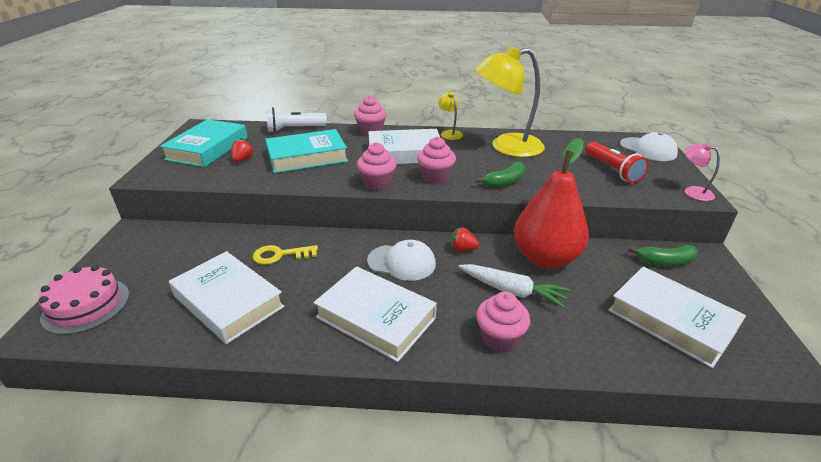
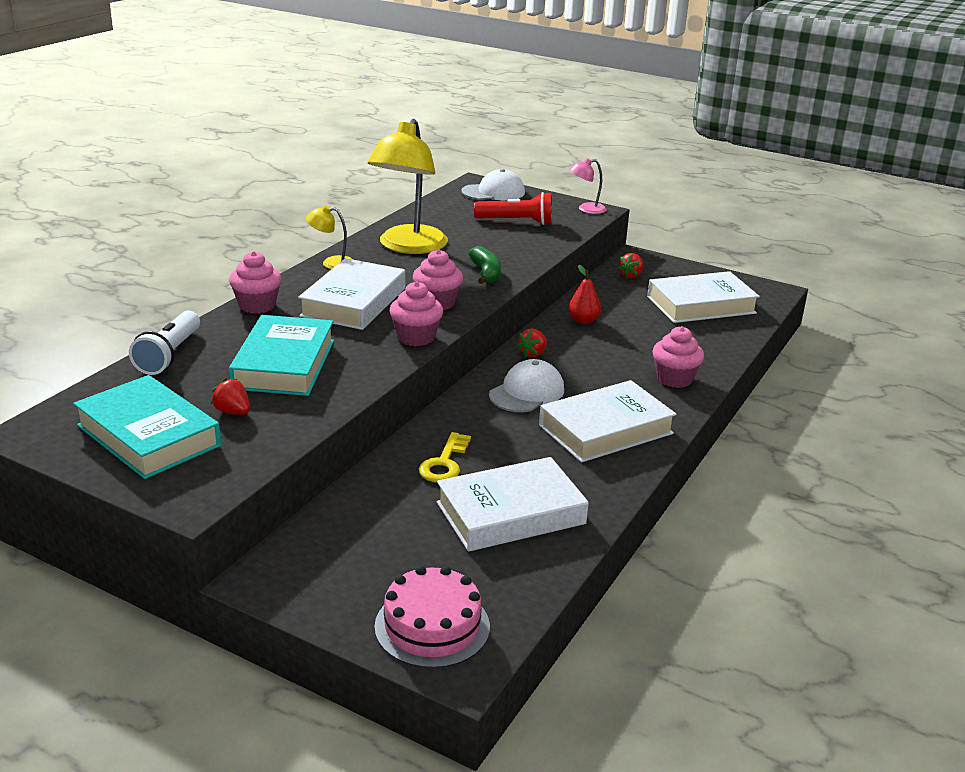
camera: 65 degrees left, 5 degrees down
white carrot [459,264,570,308] -> none
red pear [514,138,589,268] -> red pear [568,265,601,324], size x0.43
green banana [628,245,698,266] -> red strawberry [618,253,644,278]

